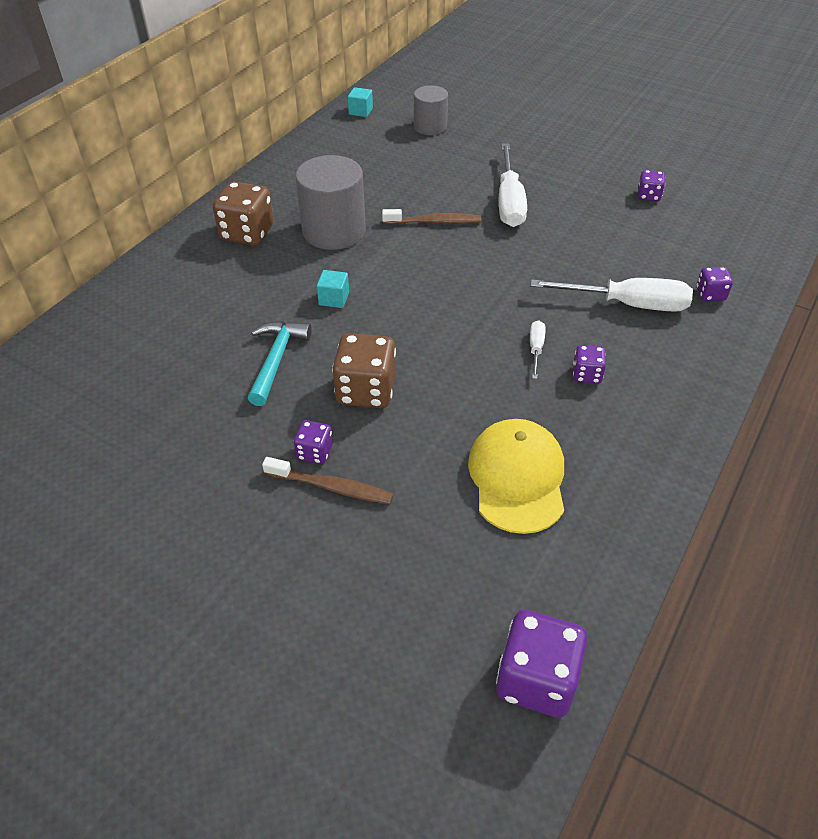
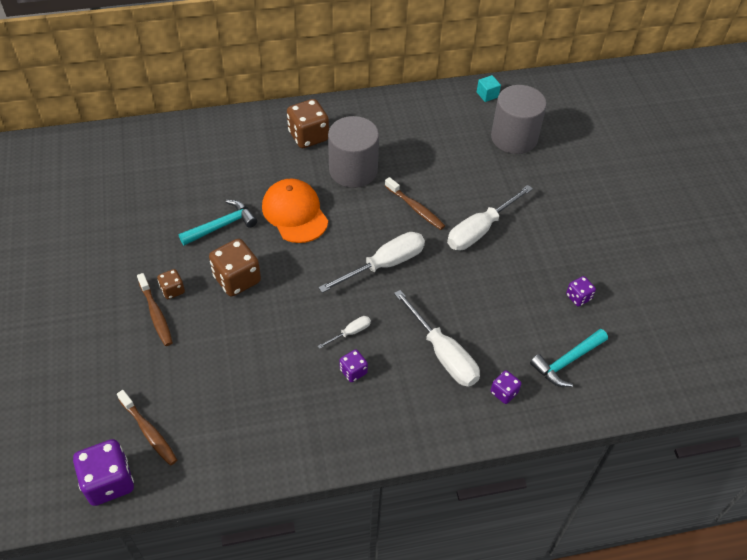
camera: 45 degrees right, 5 degrees up
purple dice [294,420,333,464] -> brown dice [157,269,185,299]
turquoise cube [317,270,349,308] -> orange cap [262,178,328,243]
grey cylinder [414,85,448,135] -> grey cylinder [491,85,547,154], size x1.62
yellow cap [468,419,564,534] -> none
none -> brown toothbrush [117,390,177,465]
none -> white screwdriver [318,232,425,293]
none -> turquoise hammer [530,329,608,387]

